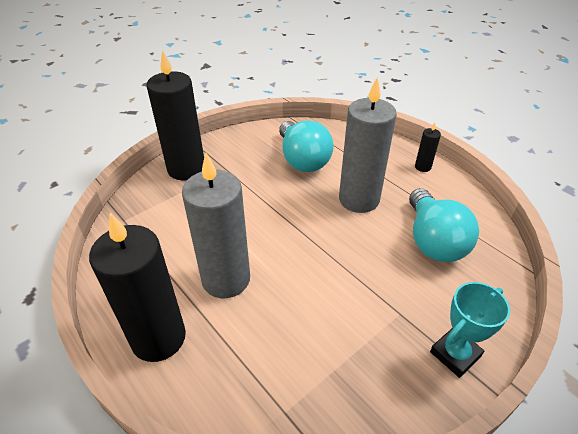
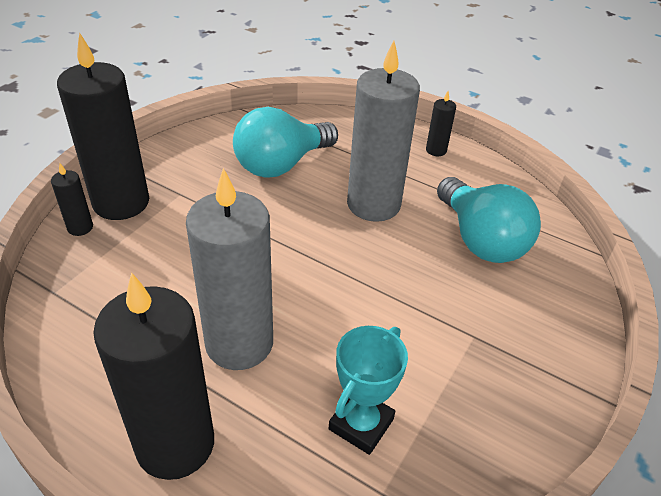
camera: 20 degrees left, 0 degrees up
turquoise light bulb [279,120,334,172] -> turquoise light bulb turned 90 degrees clockwise [233,107,338,178]
turquoise trophy [430,282,510,378] -> turquoise trophy moved to [329,326,408,455]
none -> black candle [51,163,93,236]

